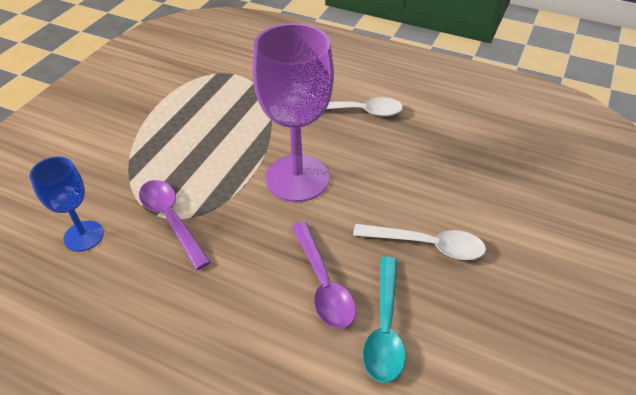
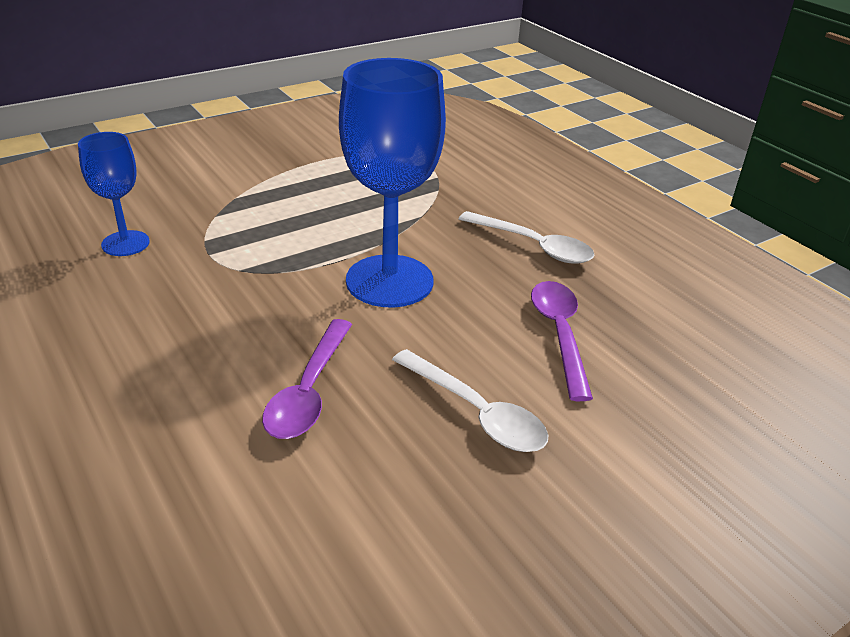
camera: 30 degrees right, 10 degrees down
purple spoon [139,180,211,270] -> purple spoon moved to [531,281,593,401]
purple goblet [253,23,334,202] -> blue goblet [339,58,446,308]
turquoise spoon [363,256,406,383] -> none

